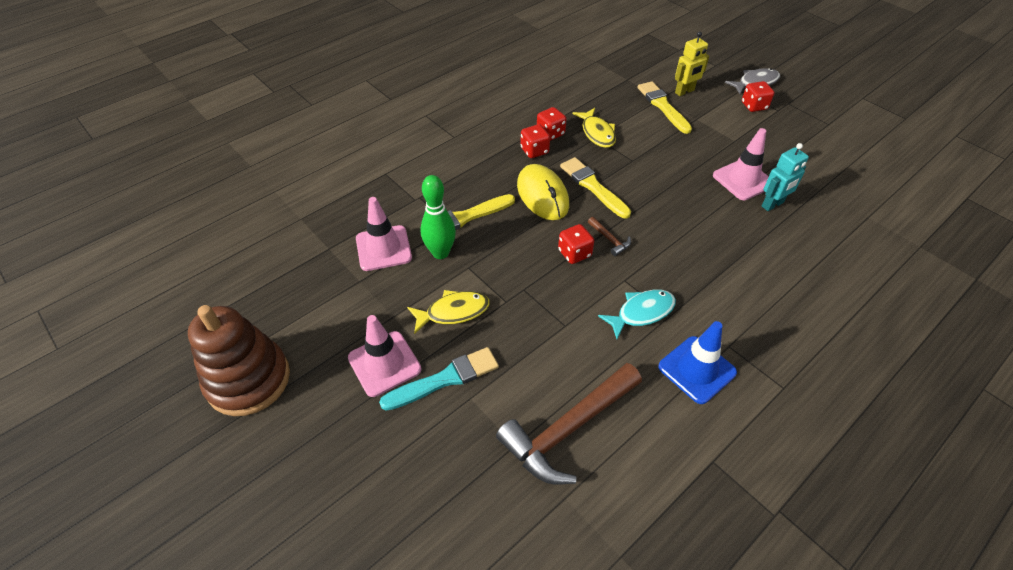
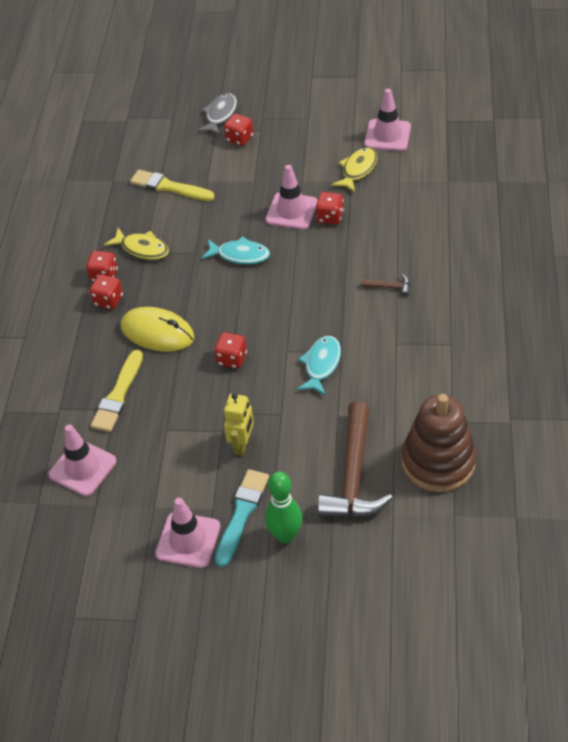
camera: 40 degrees left, 0 degrees up
brown stacking toy [188,305,290,416] -> brown stacking toy moved to [402,394,477,492]
yellow fish [407,290,490,334] -> yellow fish moved to [332,147,377,193]
green bowling pin [420,175,456,259] -> green bowling pin moved to [265,471,302,544]
yellow brush [560,157,631,218] -> none
brown hammer [588,217,631,256] -> brown hammer moved to [362,274,410,297]
blue traffic cone [658,321,737,404] -> none
yellow robot [675,32,709,96] -> yellow robot moved to [224,393,254,455]
turquoise robot [762,143,809,211] -> red dice [316,192,344,225]
none -> turquoise fish [201,236,270,264]
none -> pink traffic cone [364,89,411,151]

